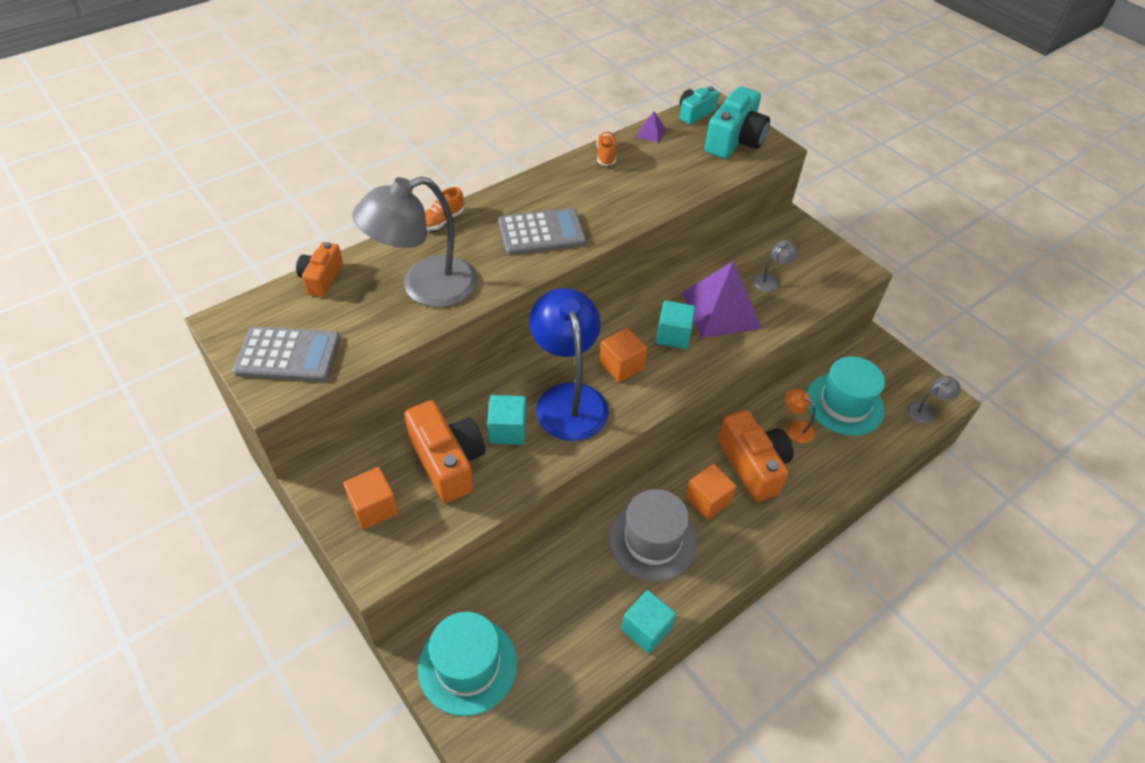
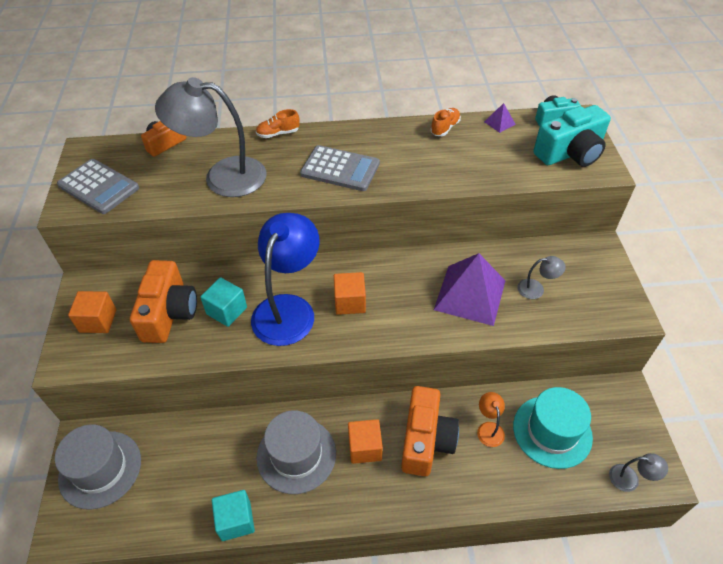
camera: 35 degrees right, 0 degrees up
turquoise hat [418,612,517,716] -> grey hat [55,425,141,509]
turquoise cube [656,300,696,349] -> none

